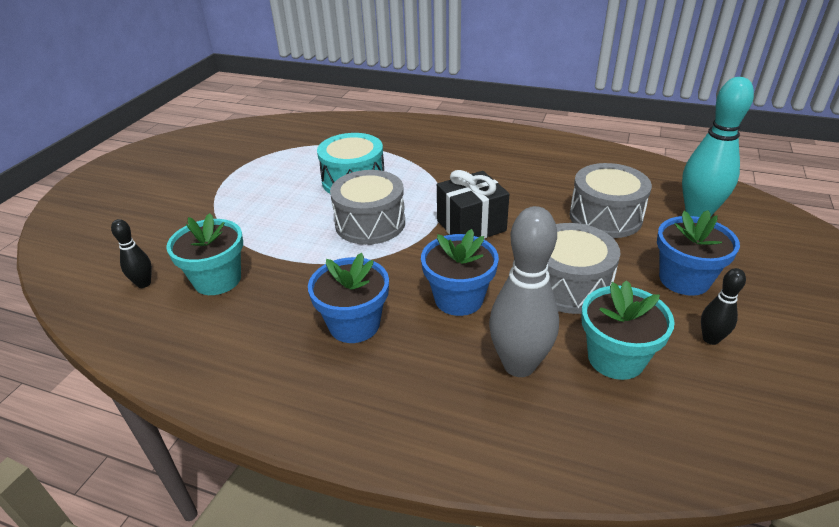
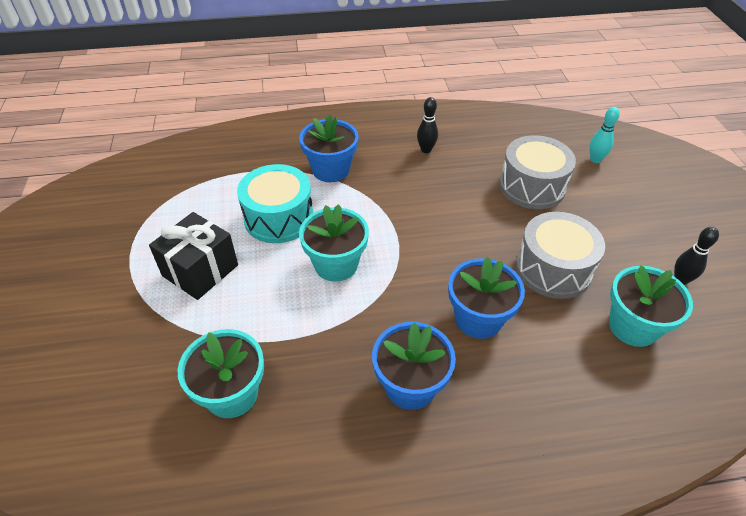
camera: 30 degrees left, 10 degrees up
black bowling pin [111,219,152,288] -> black bowling pin moved to [417,97,438,153]
grey drum [330,170,405,245] -> turquoise flower pot [299,204,369,282]
black gift [437,170,509,239] -> black gift moved to [149,212,238,300]
grey bowling pin [489,206,559,377] -> none
blue flower pot [657,210,740,296] -> blue flower pot moved to [299,114,359,182]
turquoise bowling pin [682,77,754,217] -> turquoise bowling pin [589,107,620,163], size x0.50

